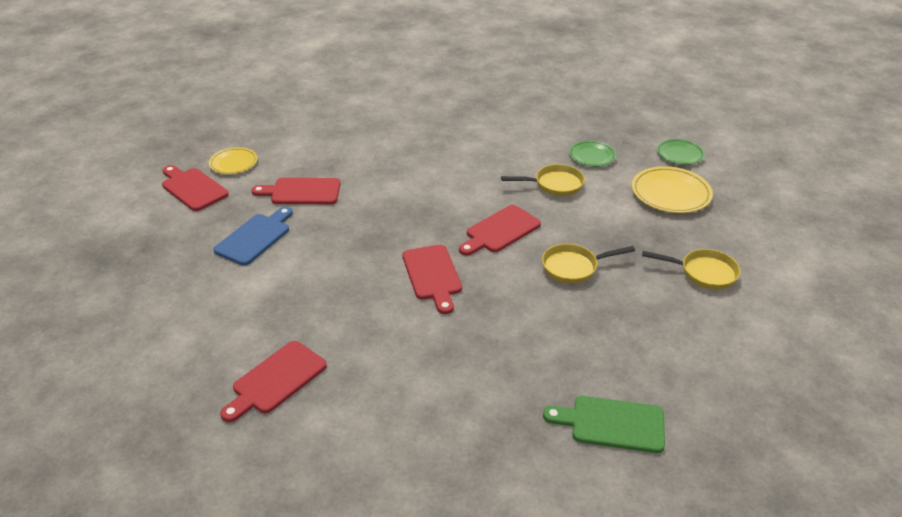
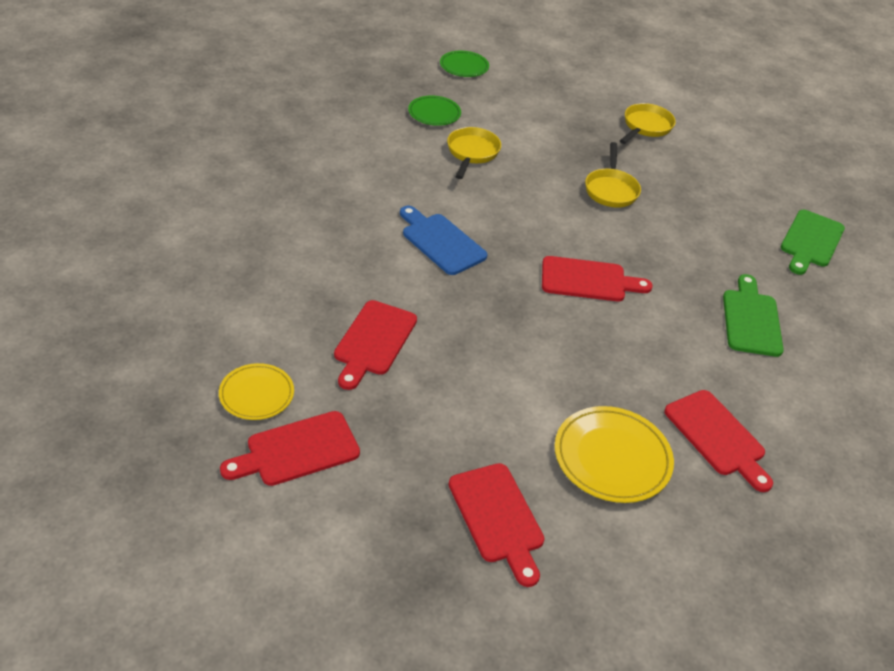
camera: 75 degrees left, 5 degrees up
blue cutting board [213,207,293,266] -> blue cutting board moved to [400,206,488,275]
red cutting board [459,205,541,256] -> red cutting board moved to [449,463,544,587]
yellow plate [632,166,713,213] -> yellow plate moved to [555,406,674,503]
none -> green cutting board [723,274,784,357]

